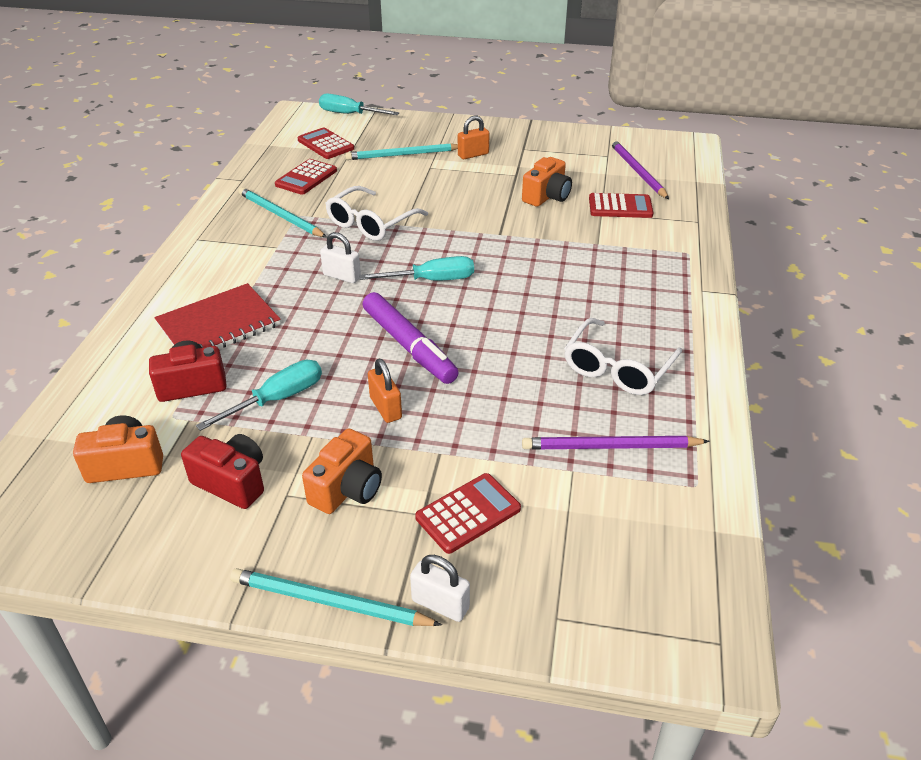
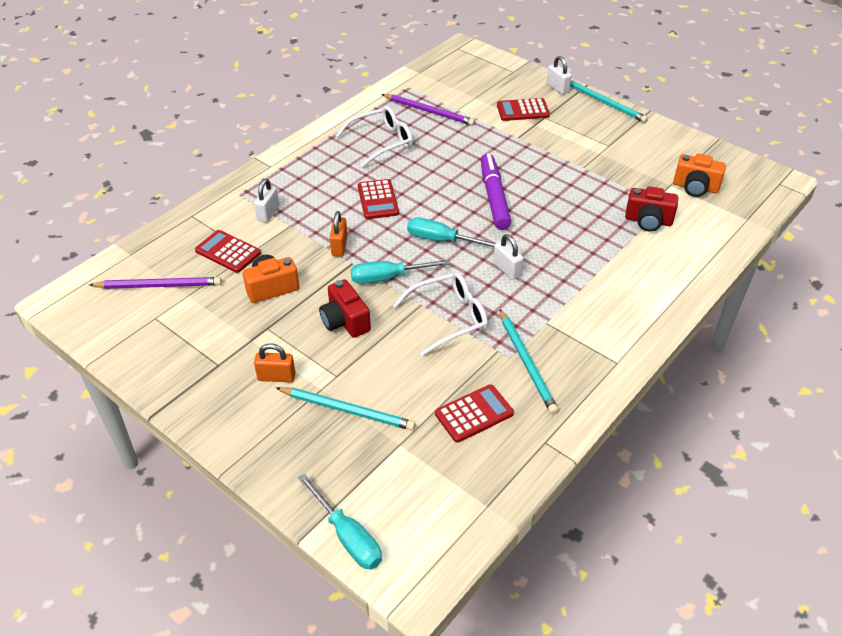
camera: 150 degrees left, 5 degrees up
red notebook [154,283,281,349] -> none
red camera [181,434,264,509] -> red camera moved to [319,279,371,338]
turquoise screwdriver [196,360,322,431] -> turquoise screwdriver moved to [351,260,450,284]
red calculator [297,127,354,159] -> red calculator moved to [358,179,399,219]
orange camera [302,428,382,514] -> none
orange padlock [368,359,402,423] -> orange padlock moved to [330,211,348,257]
purple pencil [610,139,669,199] -> purple pencil turned 105 degrees counterclockwise [90,277,222,289]
none -> white padlock [254,178,279,223]

